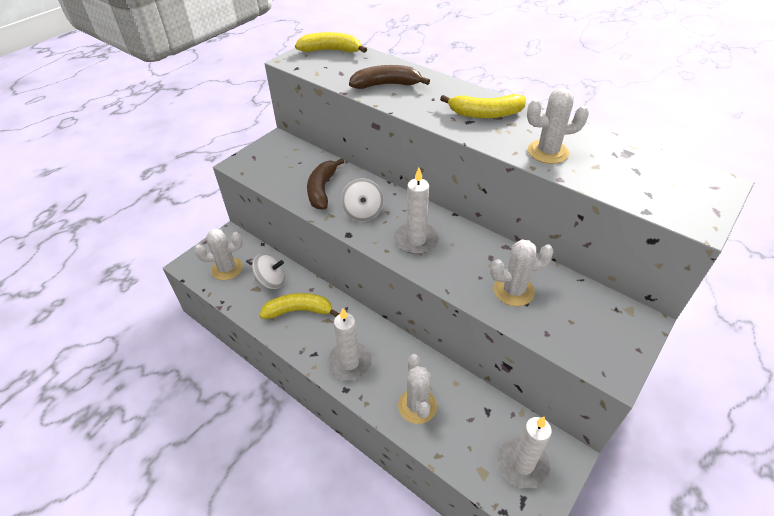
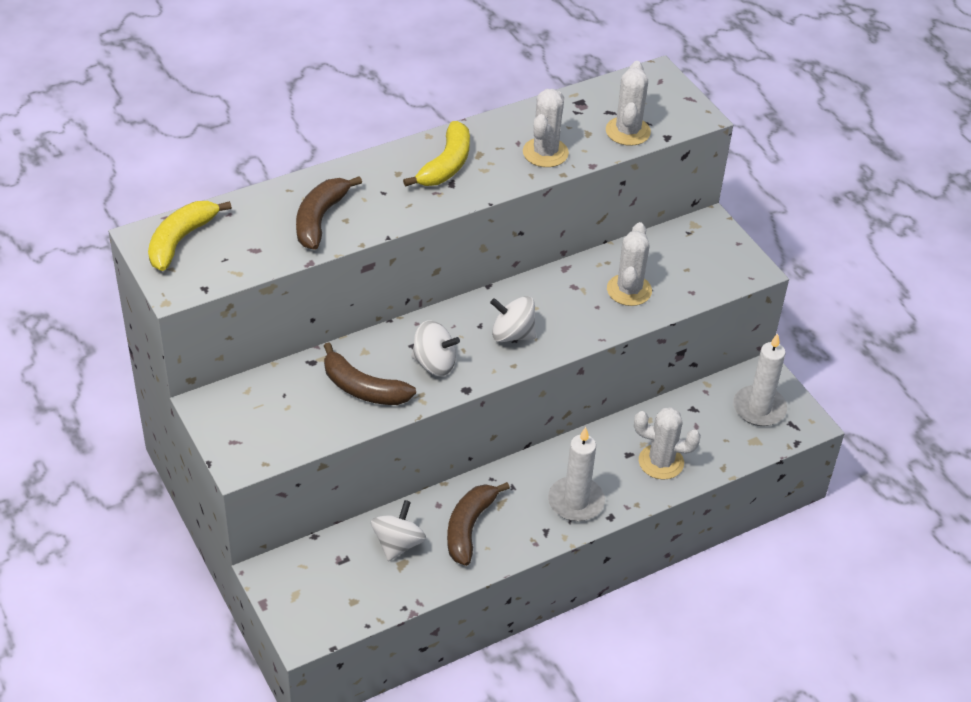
camera: 70 degrees left, 0 degrees up
white cactus [194,229,243,280] -> white cactus moved to [606,61,651,146]
yellow banana [259,293,339,319] -> brown banana [447,482,510,566]
white candle [394,168,439,254] -> white spinning top [490,296,536,342]

